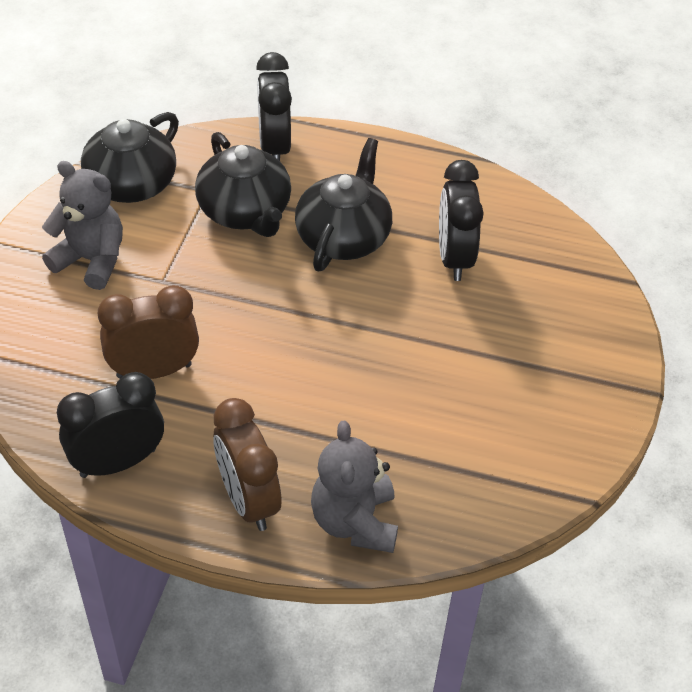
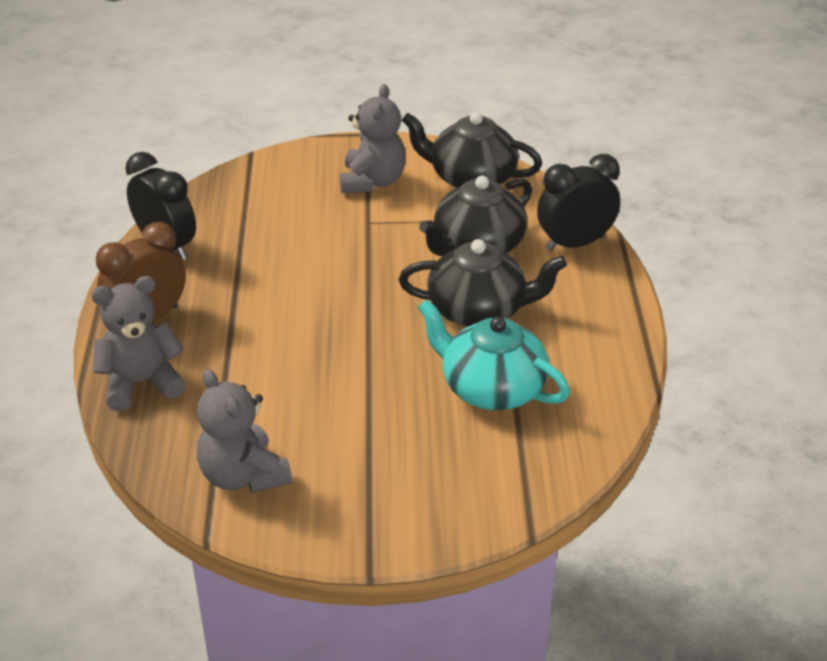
camera: 75 degrees right, 10 degrees down
brown clock [98,285,199,379] -> none
black clock [439,160,484,281] -> turquoise teapot [417,299,570,410]
none -> grey teddy bear [197,369,292,493]

